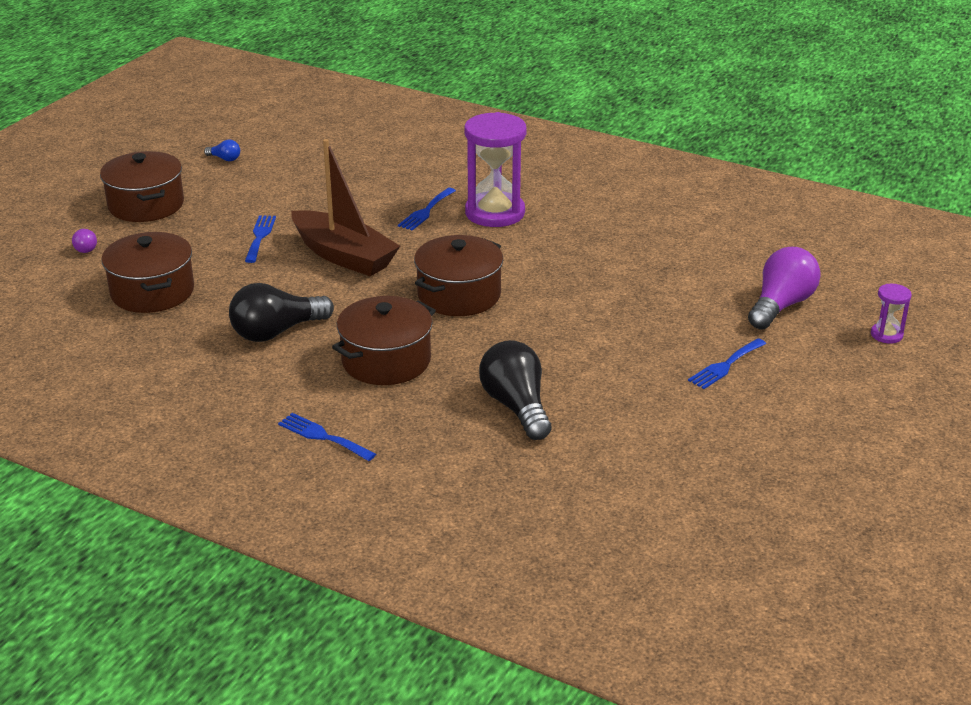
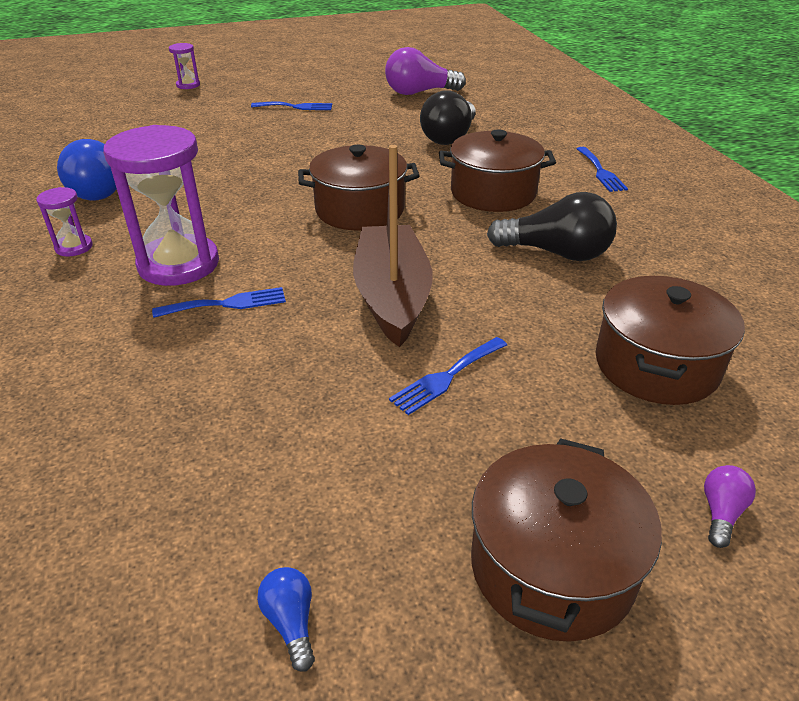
camera: 135 degrees left, 5 degrees up
purple light bulb [748,247,821,330] -> purple light bulb moved to [385,47,466,95]
none -> purple hourglass [36,187,93,256]
none -> blue light bulb [57,139,117,201]

